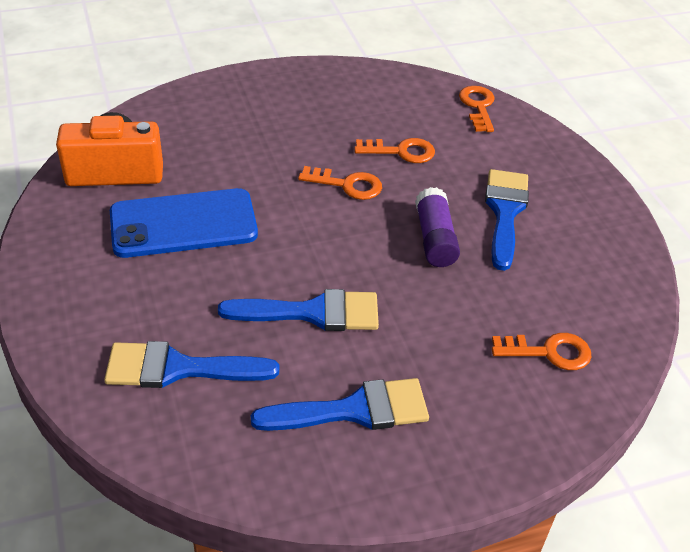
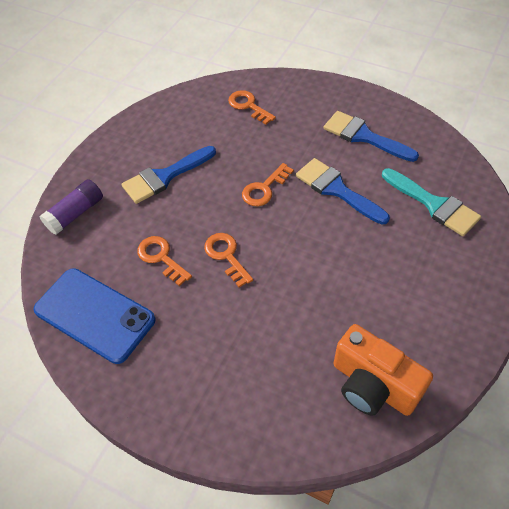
camera: 130 degrees left, 10 degrees up
blue brush [104,341,279,388] -> turquoise brush [382,168,481,236]
blue phone [110,188,258,258] -> blue phone moved to [33,268,156,364]
purple glue stick [415,187,460,267] -> purple glue stick moved to [39,179,103,235]
orange key [459,86,495,132] -> orange key moved to [242,163,294,206]

